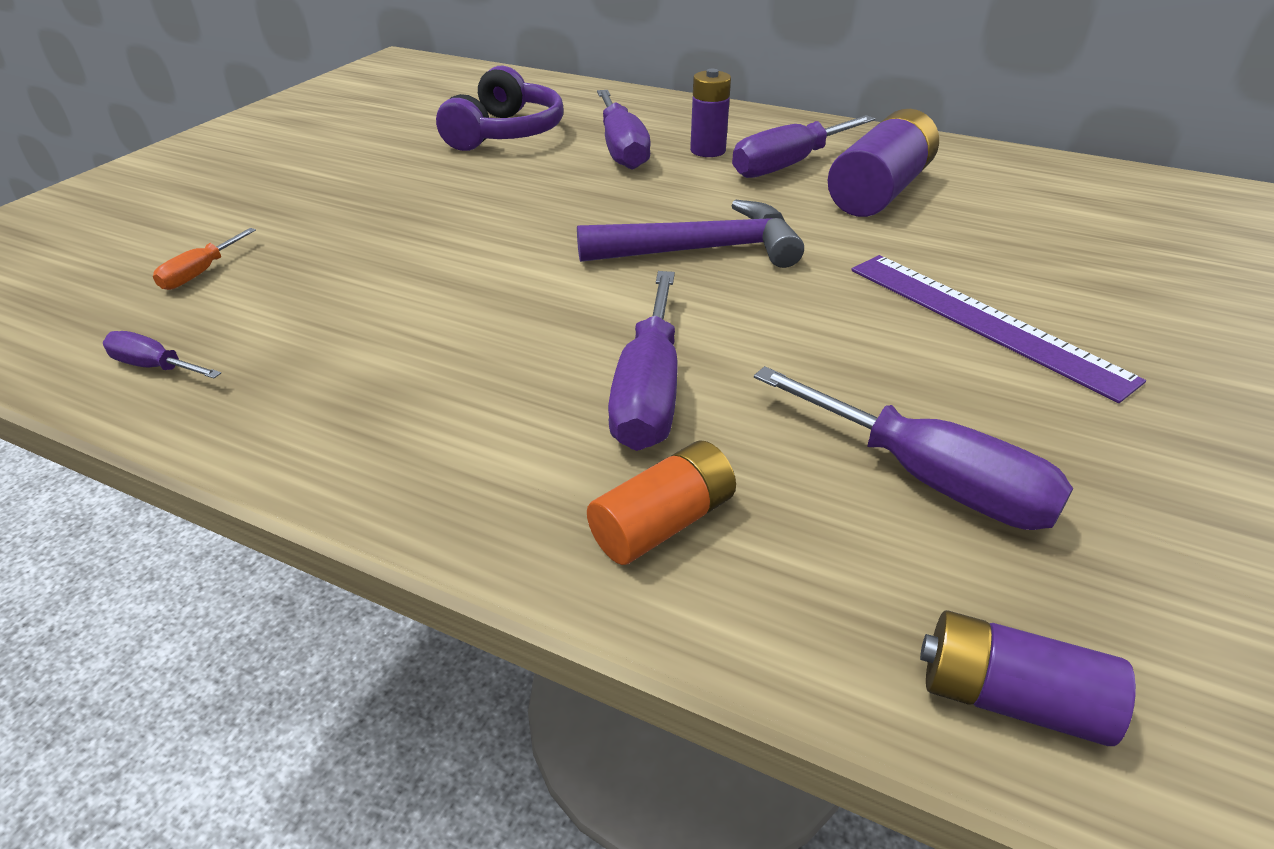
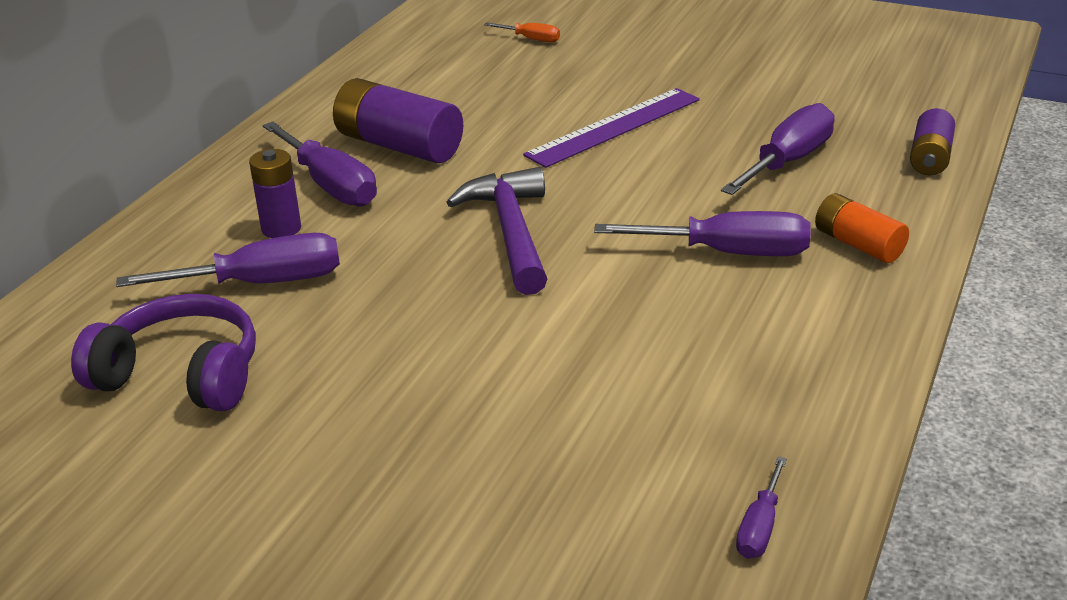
camera: 90 degrees left, 5 degrees down
orange screwdriver [153,228,256,290] -> orange screwdriver moved to [484,22,560,42]

